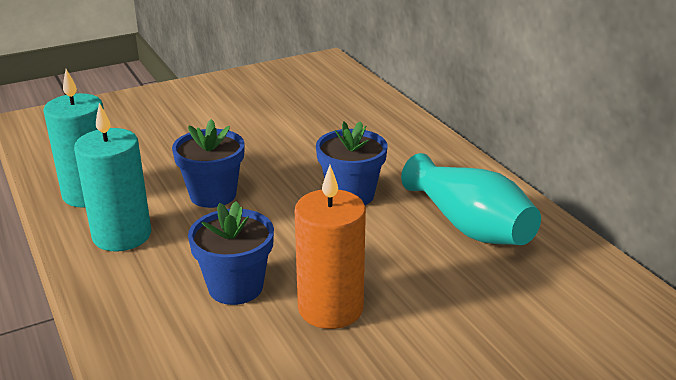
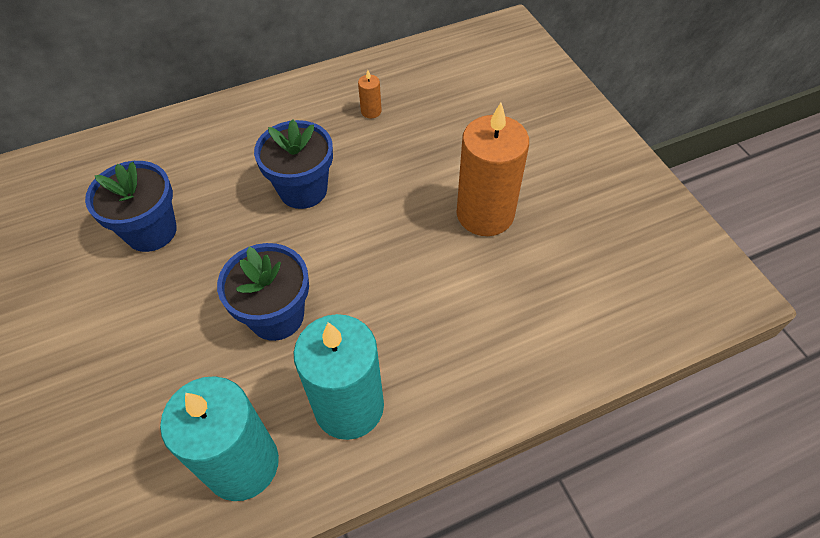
camera: 85 degrees left, 25 degrees up
blue flower pot [188,201,274,305] -> blue flower pot moved to [85,161,177,252]
turquoise vase [401,153,541,245] -> orange candle [358,70,382,118]

